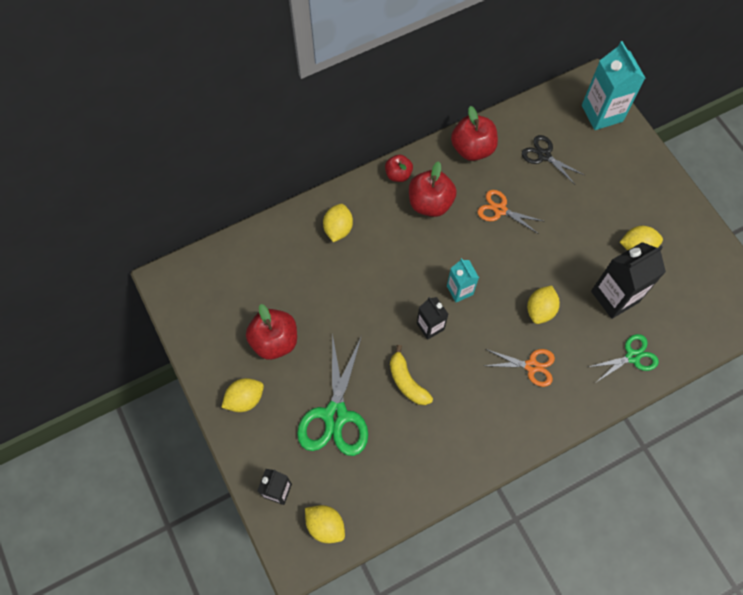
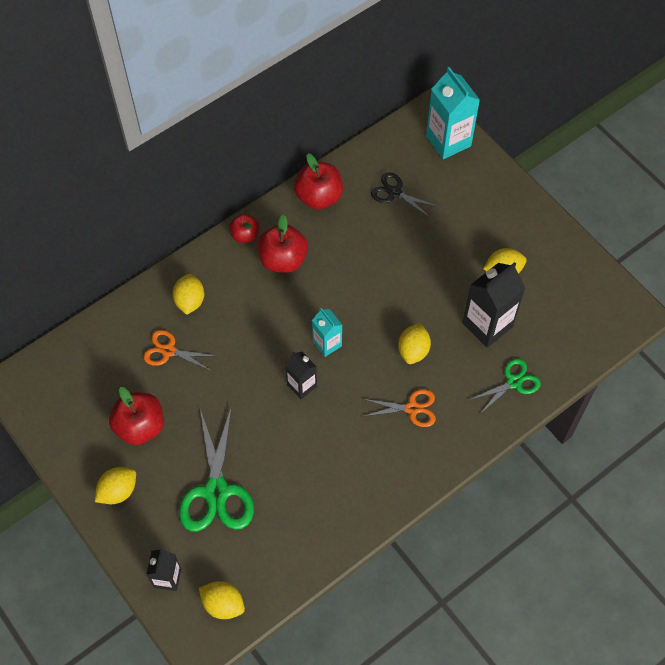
camera: 10 degrees left, 5 degrees down
yellow banana [390,345,433,405] -> none
orange scissors [477,190,543,234] -> orange scissors moved to [143,330,216,371]

